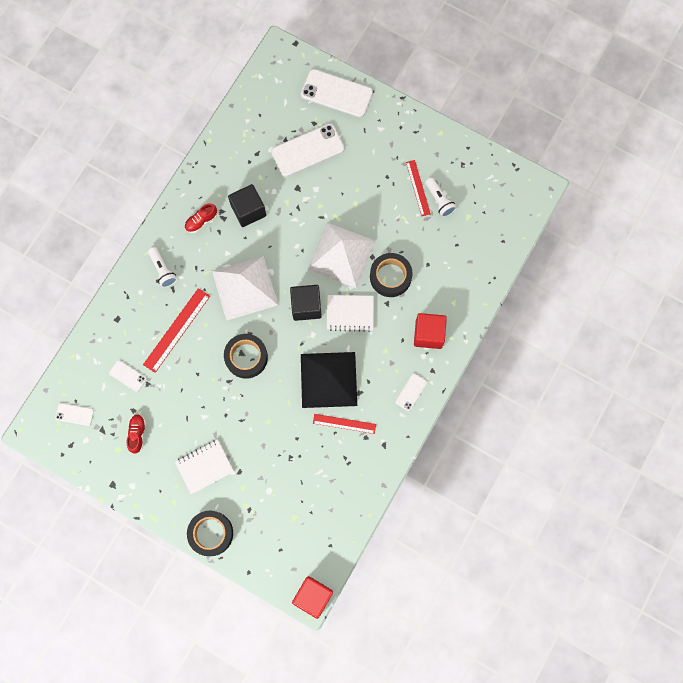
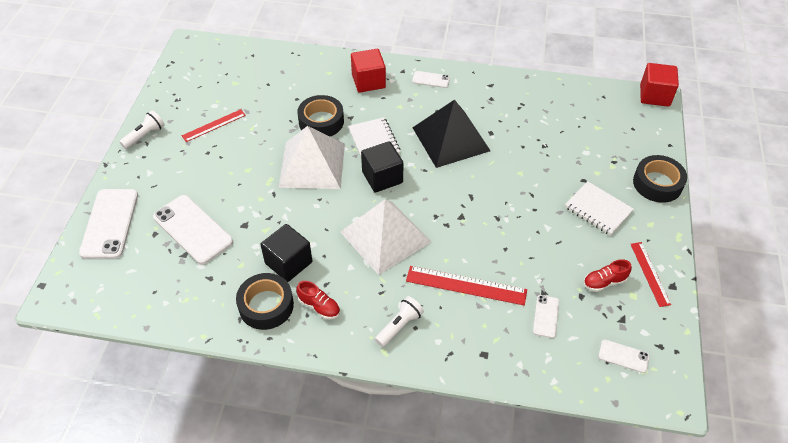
camera: 110 degrees left, 25 degrees down
white phone [55,403,94,426] -> white phone turned 60 degrees counterclockwise [598,339,650,373]
black tape [224,334,268,379] -> black tape moved to [236,273,294,330]
red ruler [313,414,376,434] -> red ruler moved to [630,242,671,307]
white flashlight [425,178,457,217] -> white flashlight moved to [119,110,165,149]

